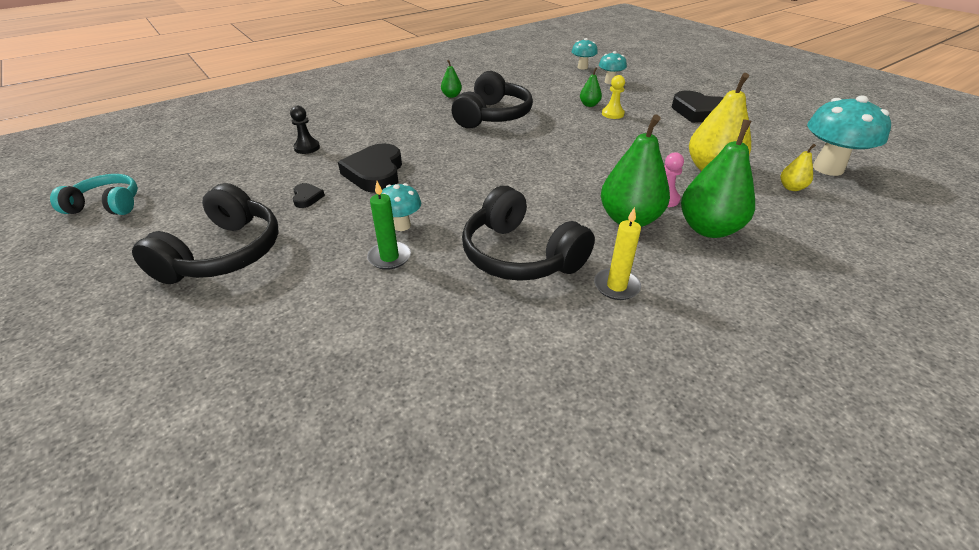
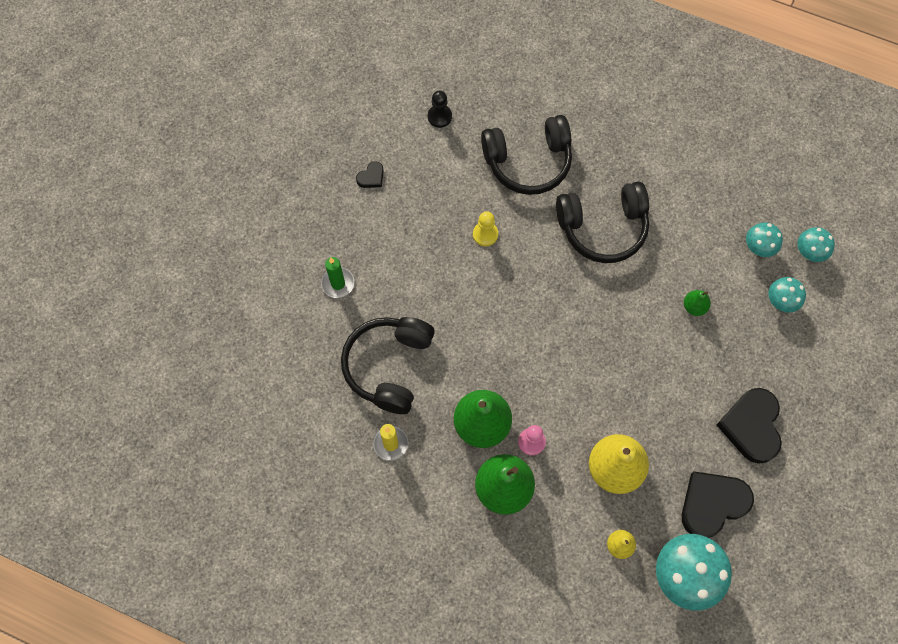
camera: 60 degrees right, 30 degrees up
turquoise headphones [50,174,138,215] -> none
black headphones [132,183,279,284] -> black headphones moved to [481,115,572,195]
black heart [338,143,402,193] -> black heart moved to [682,471,754,538]
turquoise mushroom [381,183,421,231] -> turquoise mushroom moved to [746,222,783,257]
green pear [441,60,462,98] -> none
yellow pawn [602,75,625,119] -> yellow pawn moved to [473,211,498,246]

